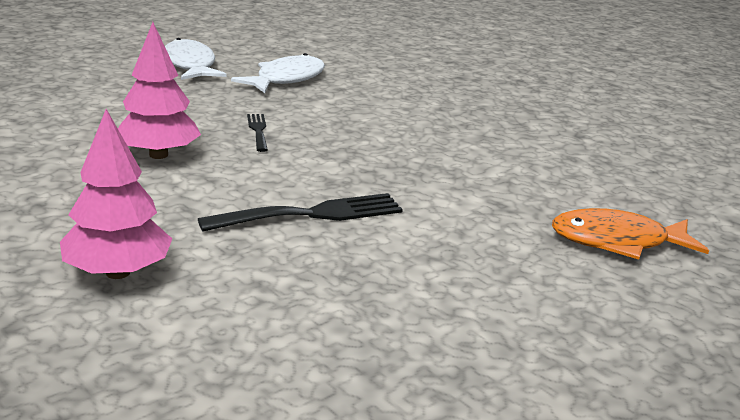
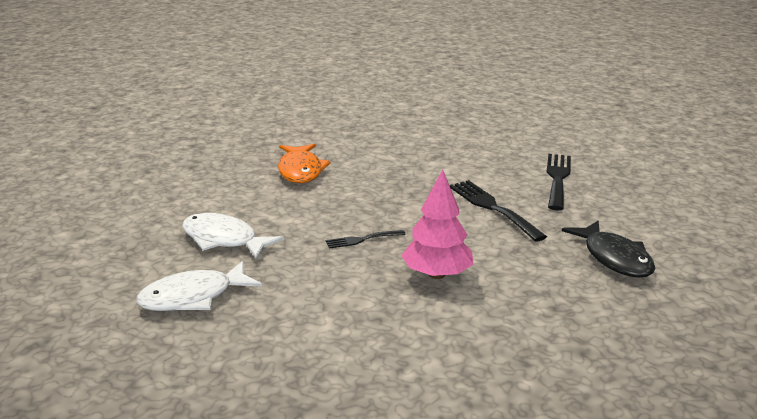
camera: 95 degrees left, 0 degrees up
pink tree [60,109,172,279] -> black fish [562,221,655,278]
orange fish [552,208,709,260] -> orange fish moved to [278,144,331,183]
none -> black fork [547,154,571,210]

